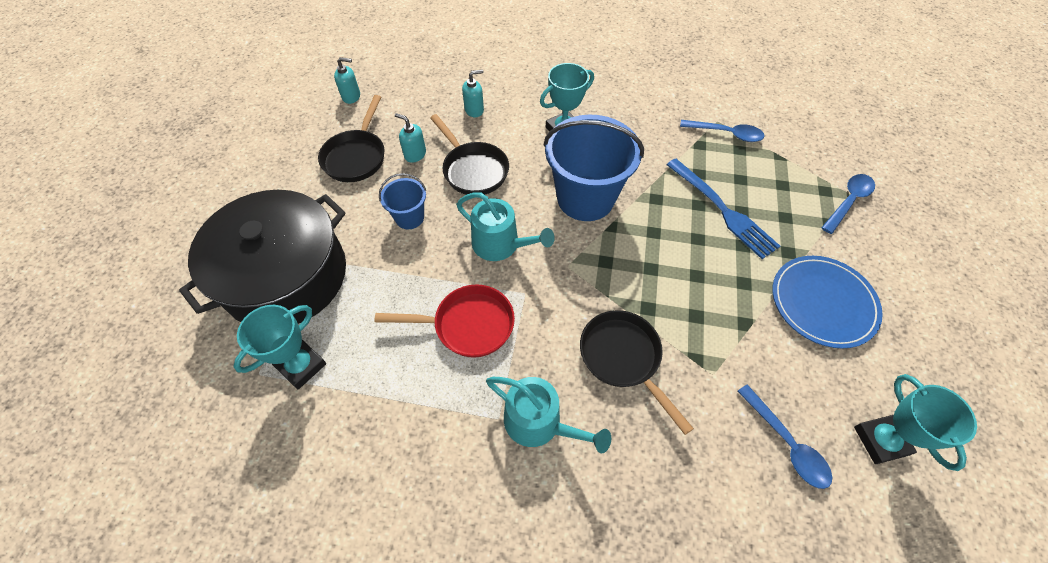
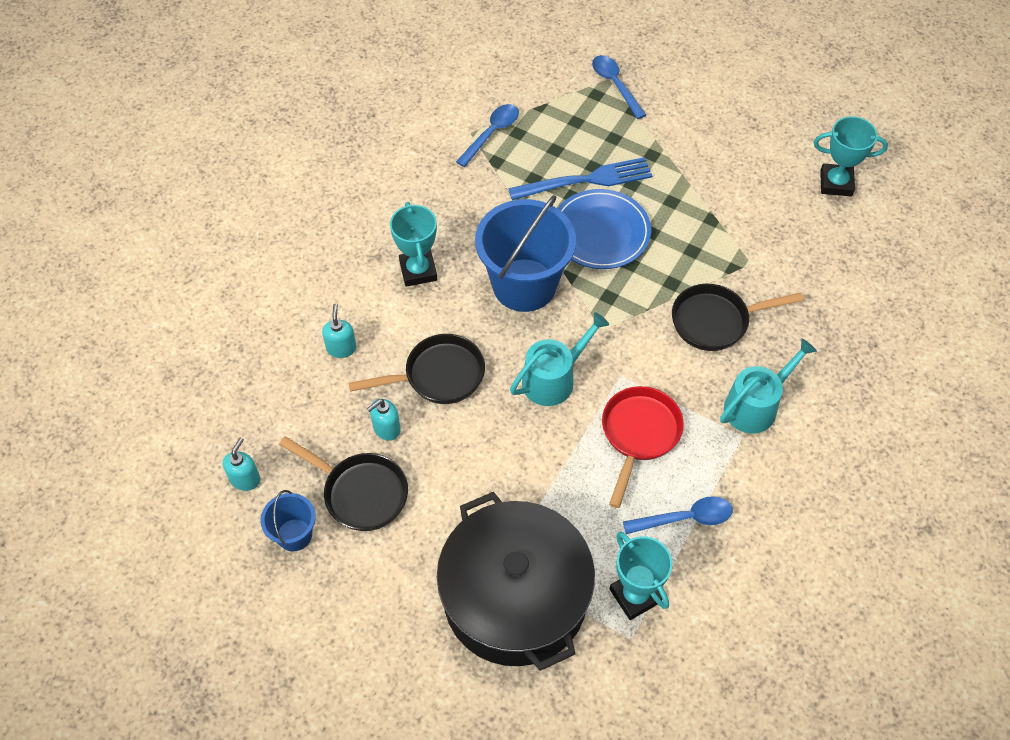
camera: 70 degrees left, 0 degrees up
blue bucket [379,173,426,229] -> blue bucket moved to [261,490,316,551]
blue spoon [737,384,832,489] -> blue spoon moved to [623,496,733,534]
blue plate [772,256,883,349] -> blue plate moved to [558,189,651,269]

